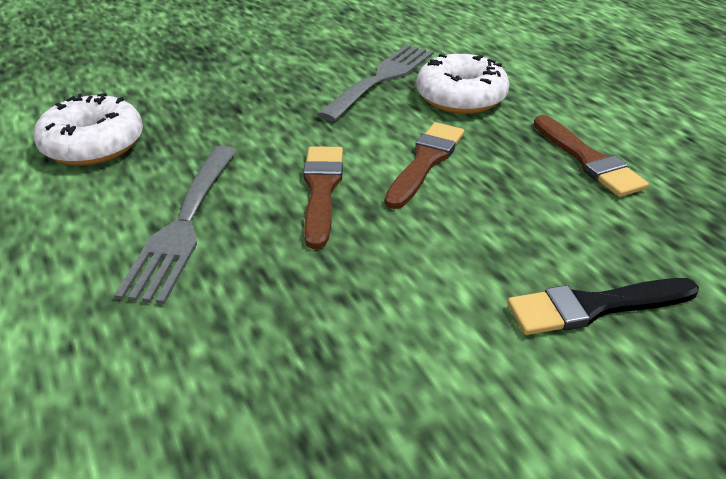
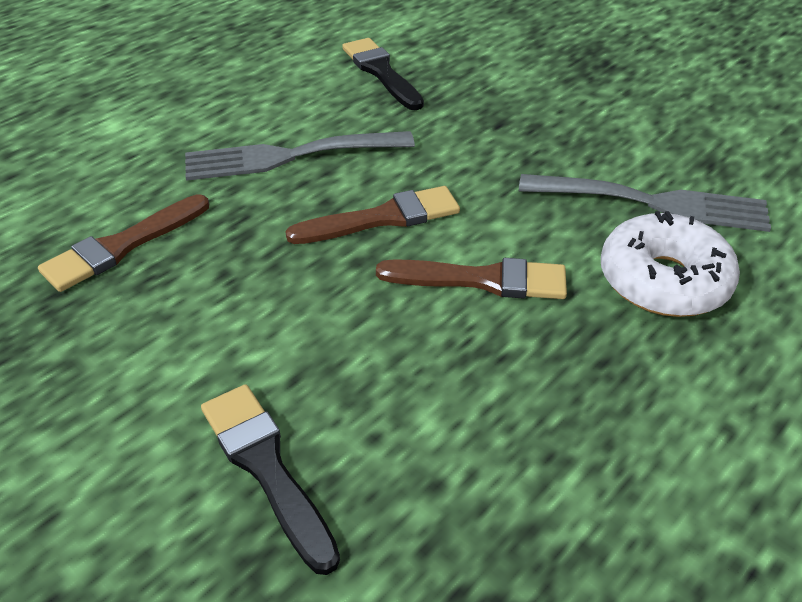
camera: 70 degrees right, 5 degrees up
white donut [34,93,143,165] -> black brush [342,38,424,110]
brown brush [533,115,649,197] -> brown brush moved to [38,194,209,292]

